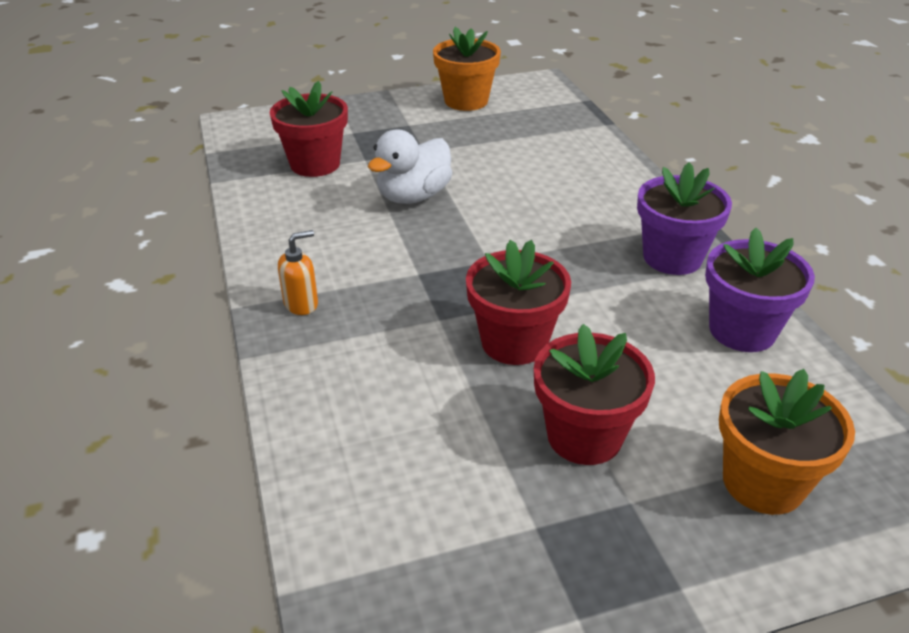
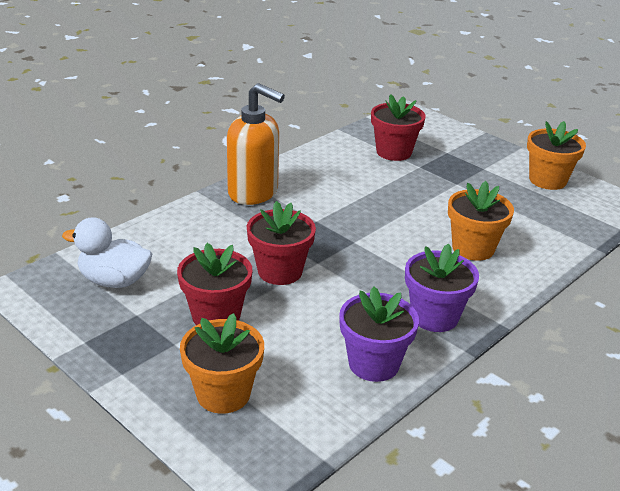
camera: 60 degrees right, 5 degrees down
orange soap dispenser [278,230,318,315] -> orange soap dispenser [227,83,285,205], size x2.28
white duck [368,129,452,204] -> white duck moved to [62,217,152,288]
none -> orange flower pot [448,181,514,261]

